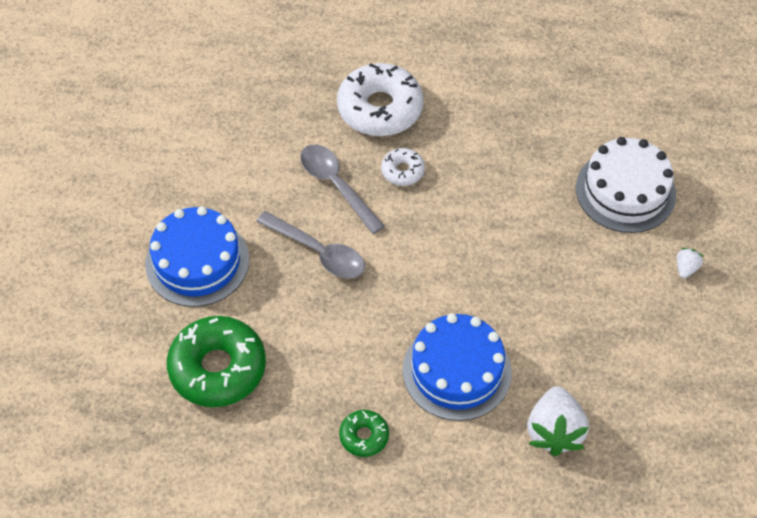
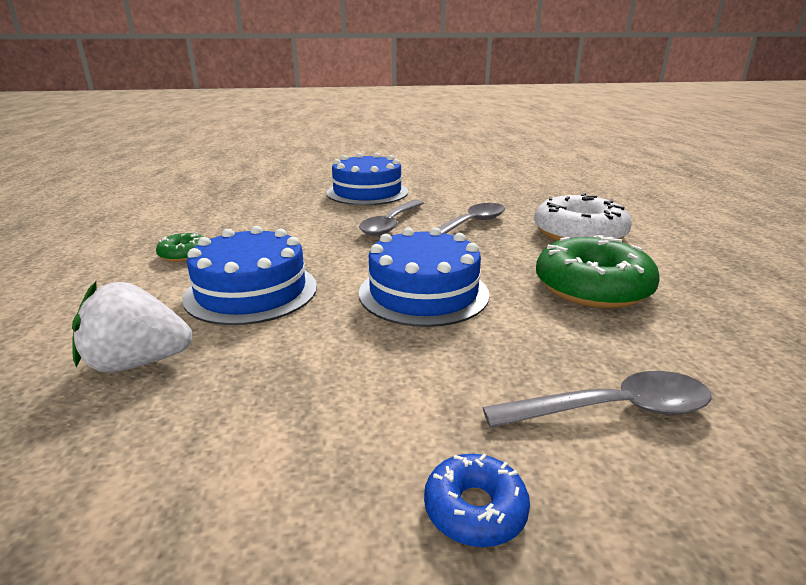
camera: 80 degrees right, 30 degrees down
green donut [167,316,266,407] -> green donut moved to [536,235,660,308]
white donut [381,148,425,186] -> none
white cake [576,137,676,233] -> grey spoon [482,371,711,428]
white strawberry [677,248,704,278] -> blue donut [424,454,530,547]
none -> blue cake [359,227,489,327]

